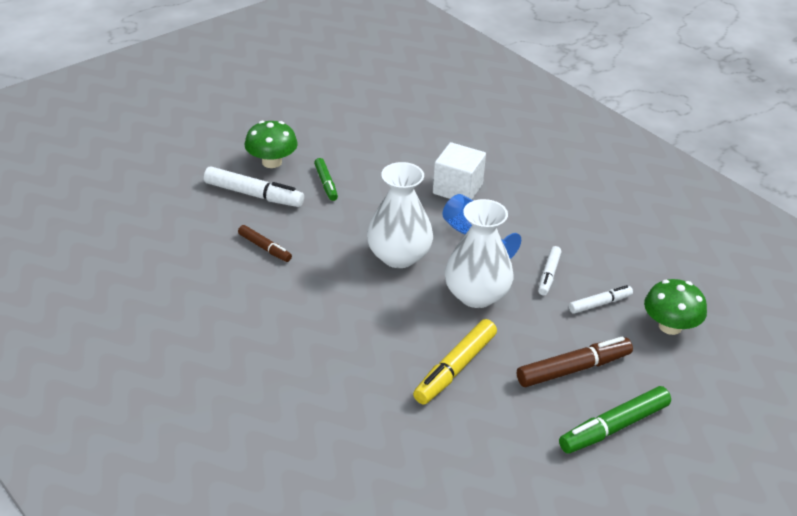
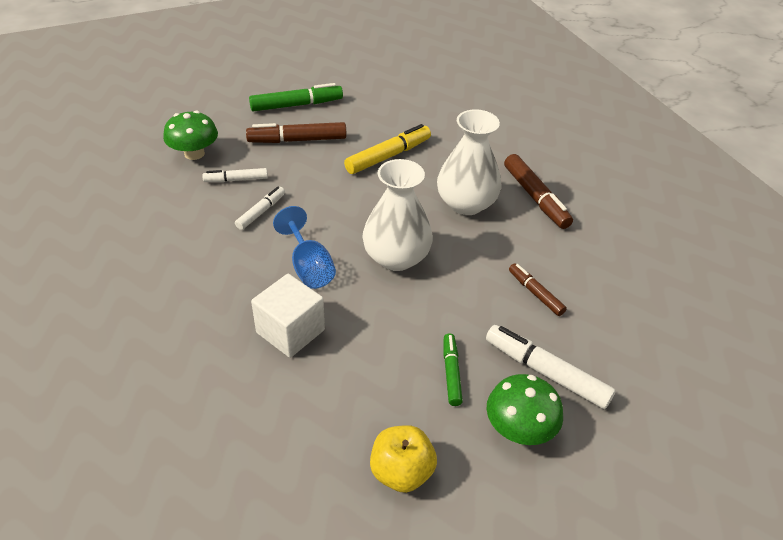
camera: 165 degrees left, 5 degrees up
white vase [445,199,513,308] -> white vase moved to [437,109,501,215]
none -> yellow apple [370,425,437,493]
none -> brown marker [504,154,573,229]

